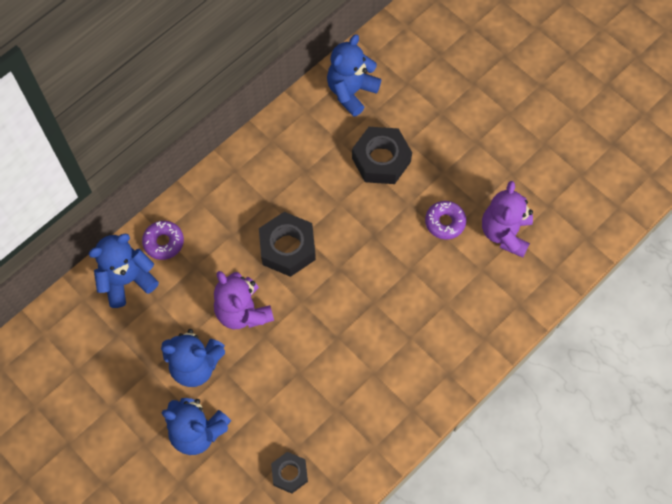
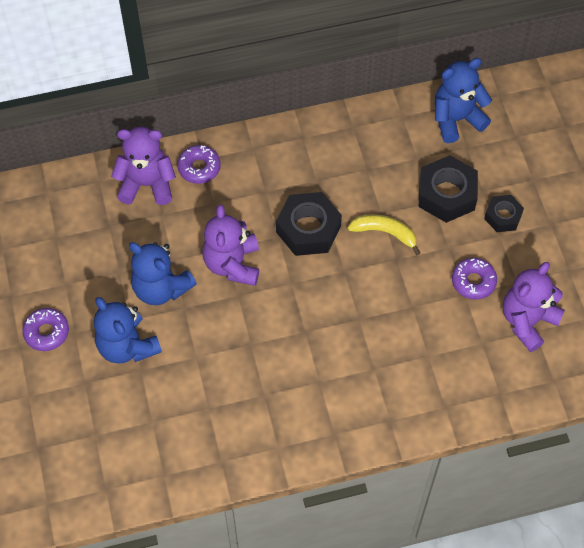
camera: 30 degrees right, 5 degrees down
blue teddy bear [88,234,159,308] -> purple teddy bear [111,127,176,205]
black nut [271,452,308,494] -> black nut moved to [484,195,524,232]
none -> purple donut [22,308,69,351]
none -> yellow banana [347,214,420,255]

